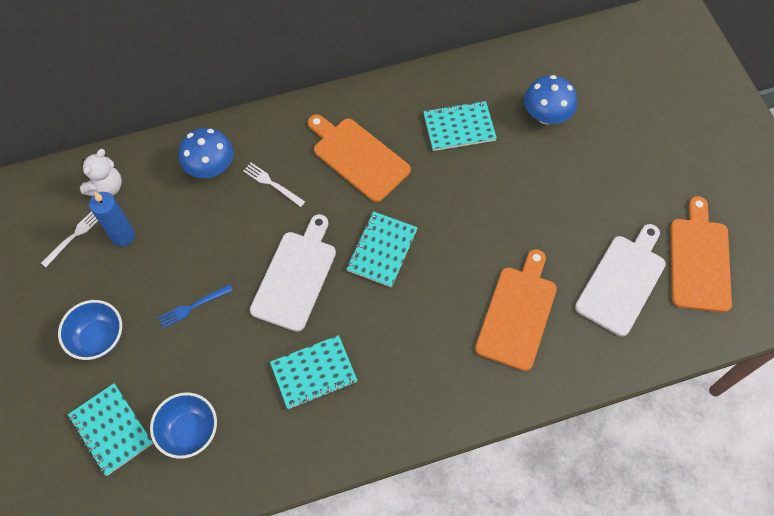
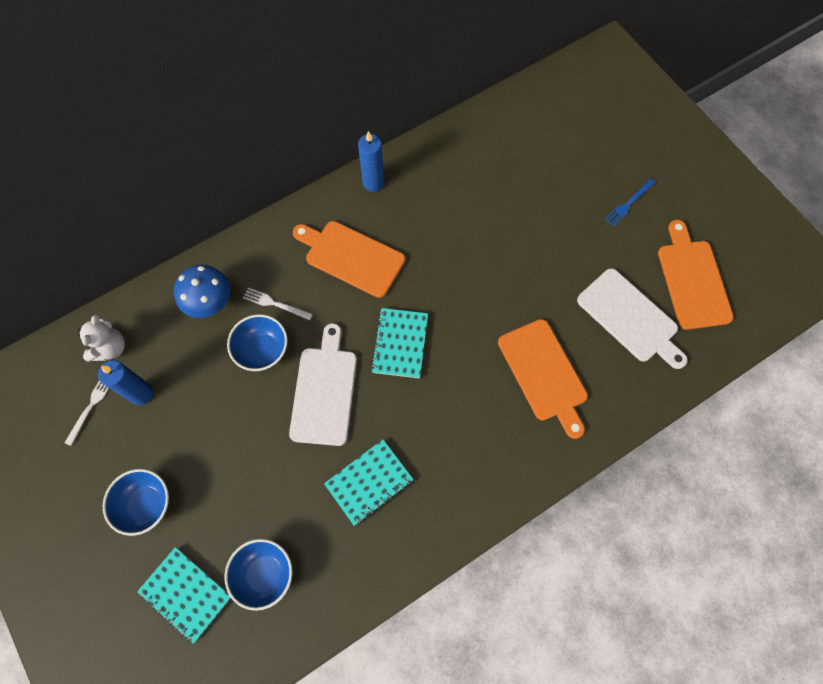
camera: 15 degrees left, 5 degrees up
blue fork [158,284,233,329] -> blue fork moved to [604,179,656,227]
turquoise notebook [423,101,497,151] -> none
orange cutting board [475,249,557,371] -> orange cutting board turned 150 degrees clockwise [498,319,588,439]
blue mushroom [524,75,577,124] -> none
white cutting board [575,224,666,336] -> white cutting board turned 120 degrees clockwise [577,268,688,369]
none -> blue bowl [227,314,288,371]
none -> blue candle [358,131,384,192]

